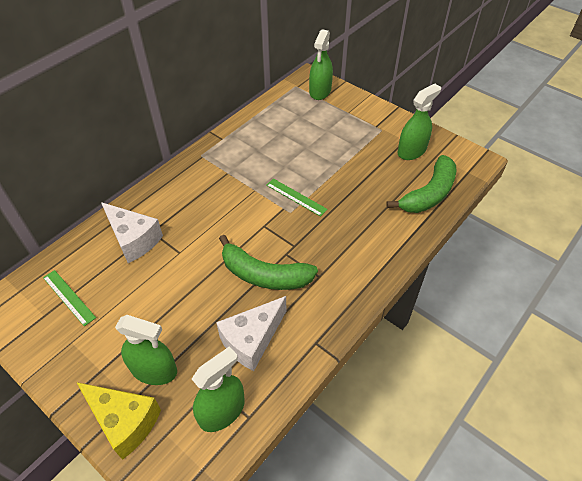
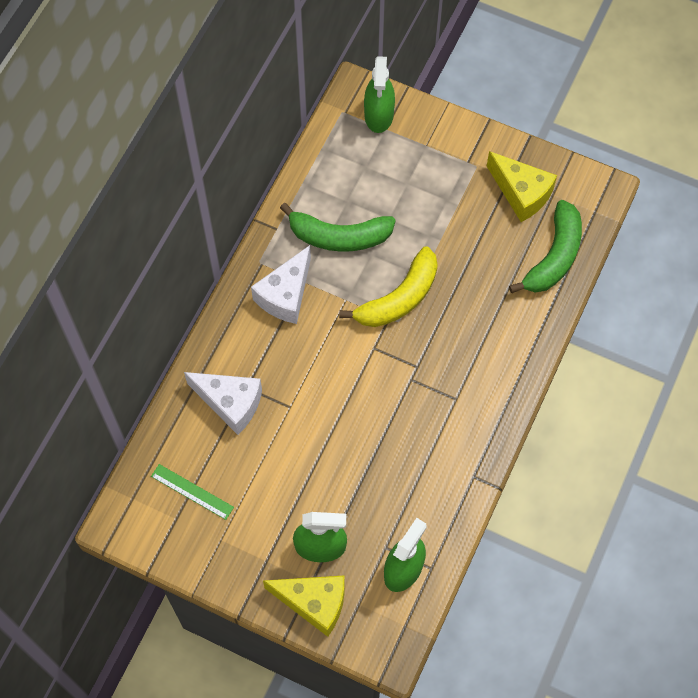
camera: 15 degrees left, 15 degrees up
white cheese [216,296,286,371] -> white cheese moved to [251,245,311,324]
green banana [219,235,318,290] -> green banana moved to [280,203,396,252]
green ruler [266,178,328,217] -> yellow banana [339,246,438,327]
green spray bottle [398,84,441,160] -> yellow cheese [487,151,557,222]

